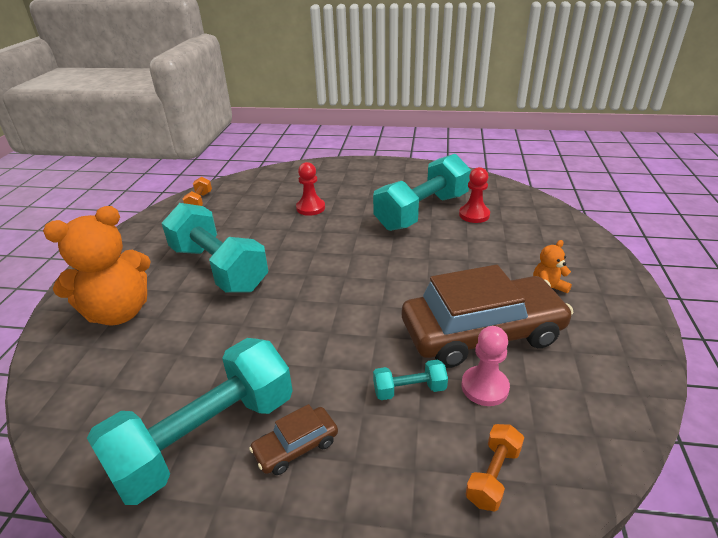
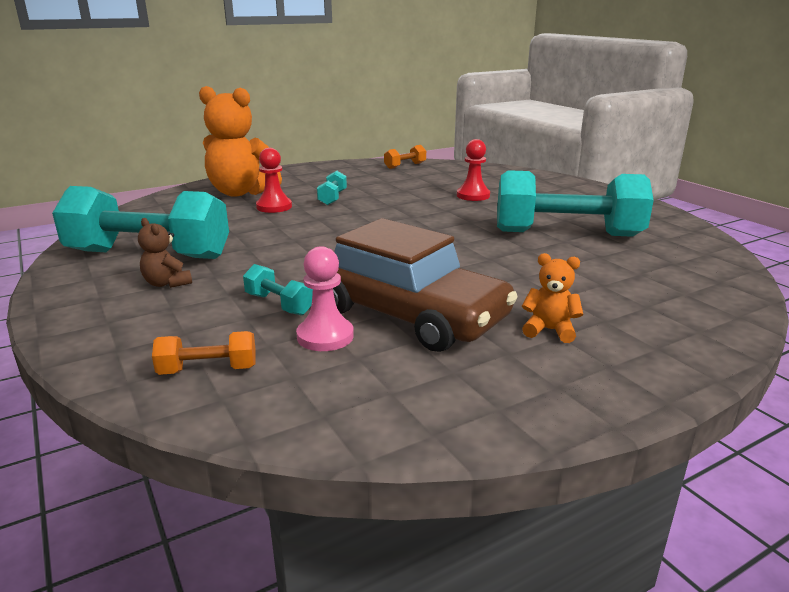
camera: 50 degrees right, 10 degrees down
turquoise dumbbell [162,203,268,292] -> turquoise dumbbell [317,171,347,205], size x0.42
brown car [249,404,338,475] -> brown teddy bear [138,218,192,288]
red pawn [459,167,490,223] -> red pawn moved to [256,148,292,213]

